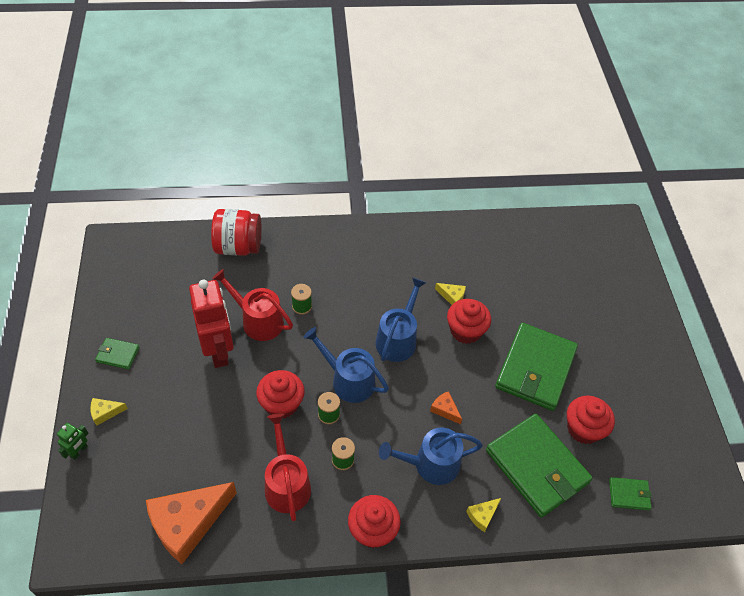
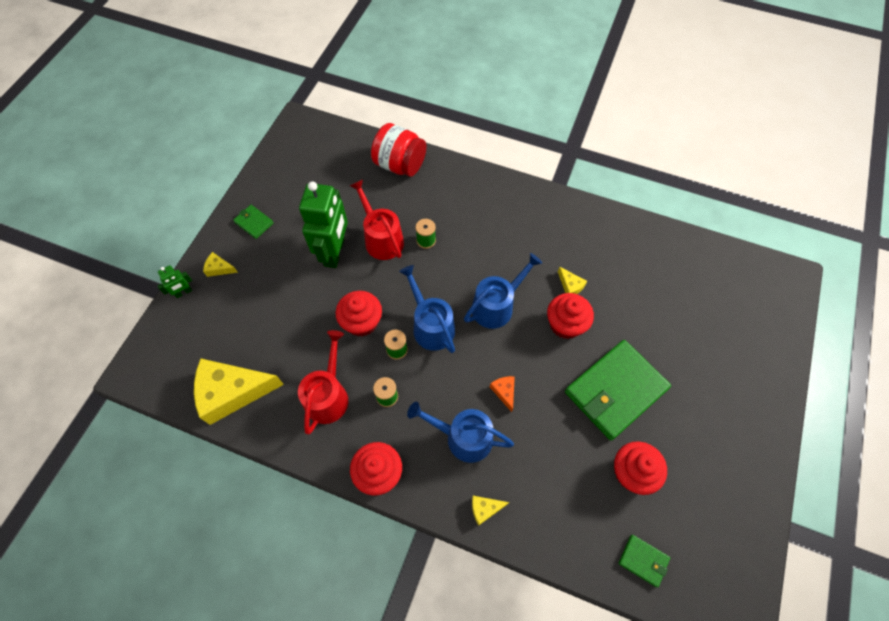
camera: 30 degrees right, 10 degrees up
orange cheese [146,482,237,564] -> yellow cheese [194,358,284,425]
red robot [189,280,234,368] -> green robot [299,181,348,268]
green wallet [486,414,592,517] -> none

